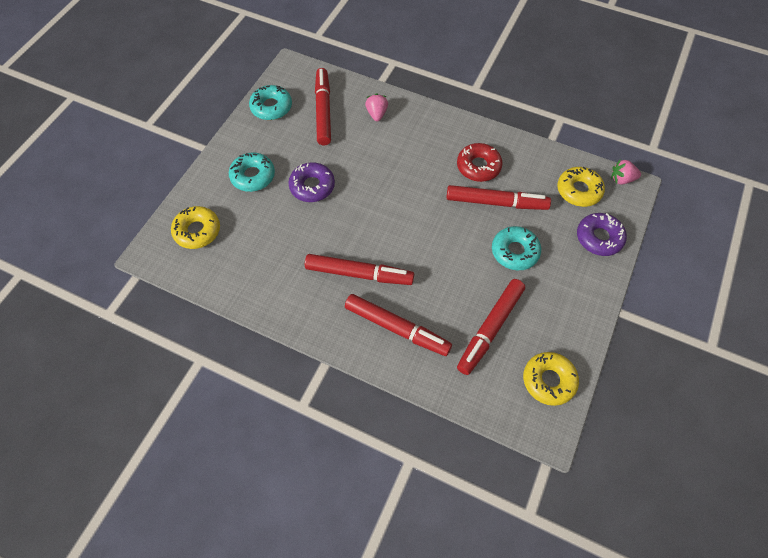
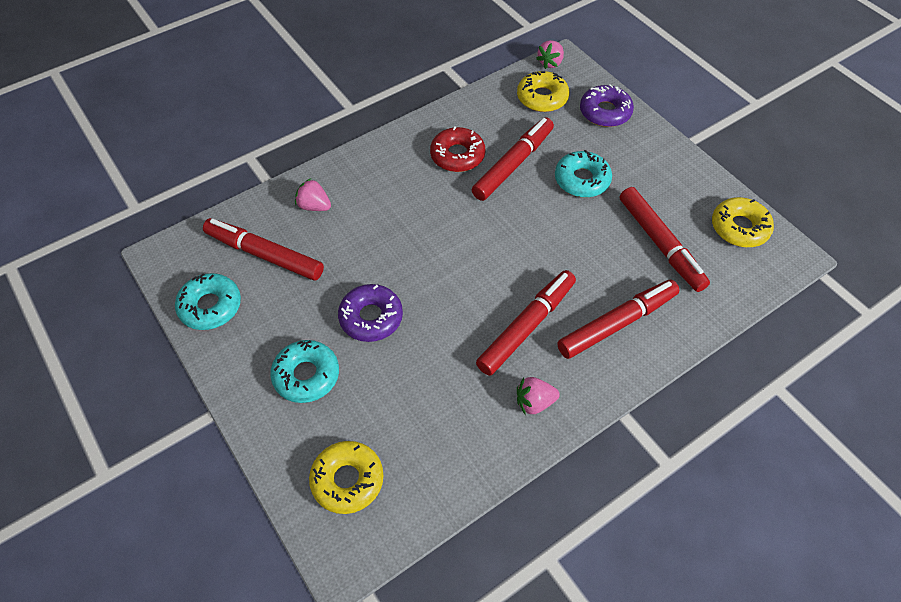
camera: 60 degrees left, 5 degrees down
none -> pink strawberry [517,377,560,415]

